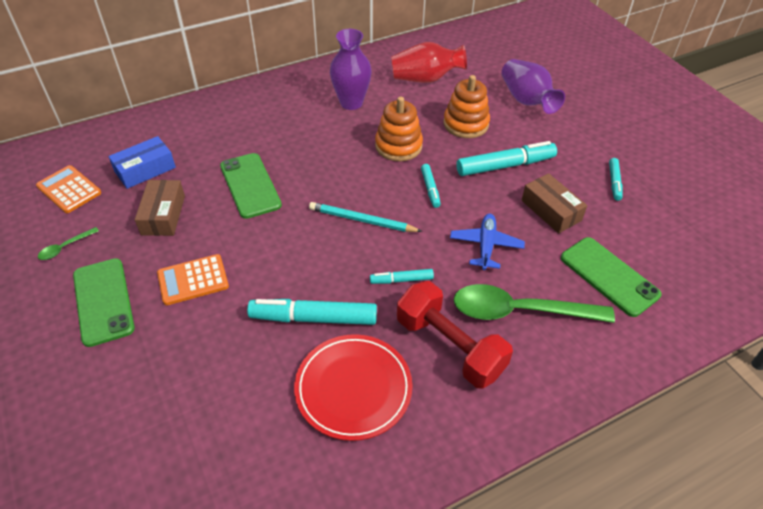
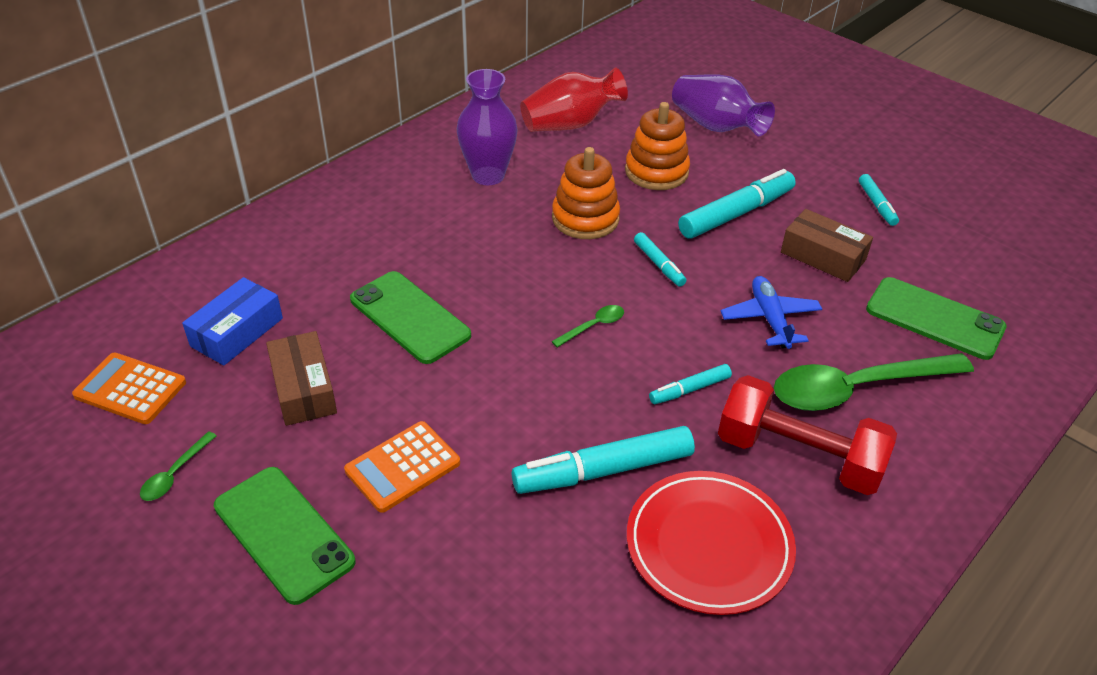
camera: 20 degrees left, 5 degrees down
turquoise pencil [309,202,422,232] -> green spoon [551,305,624,348]

